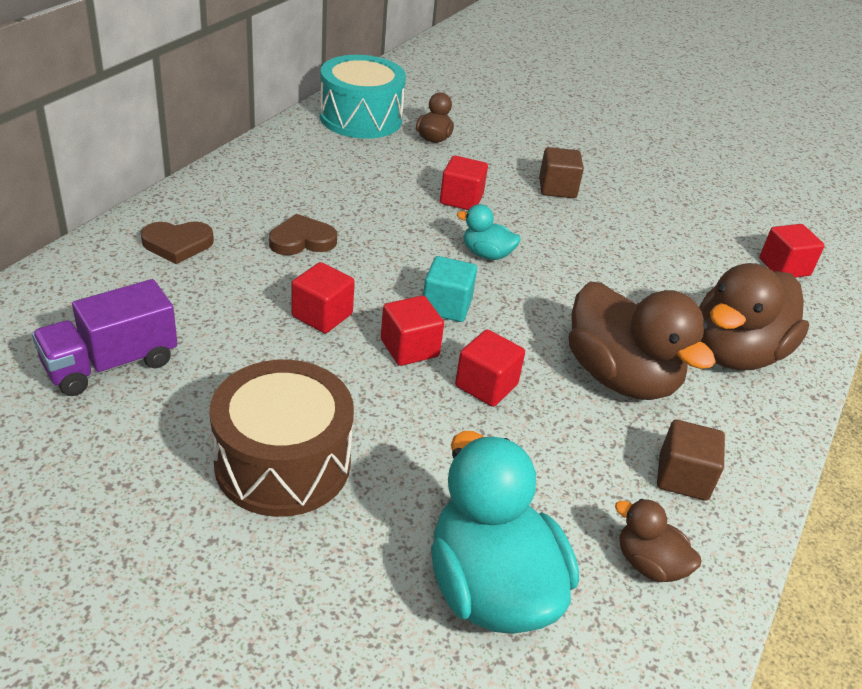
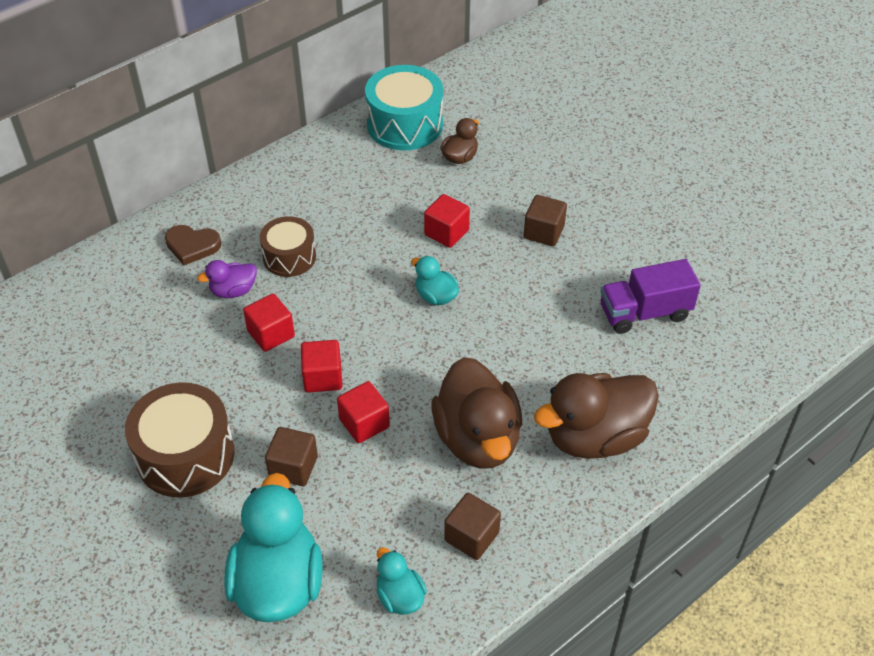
camera: 25 degrees right, 10 degrees up
purple truck [32,279,178,396] -> purple truck moved to [600,259,701,334]
brown heart [269,214,337,255] -> brown drum [259,216,316,277]
turquoise cube [423,256,477,322] -> none
brown duck [615,499,702,582] -> turquoise duck [377,547,427,615]
red cube [759,224,825,278] -> none
none -> purple duck [197,260,257,298]
none -> brown cube [265,427,318,486]

